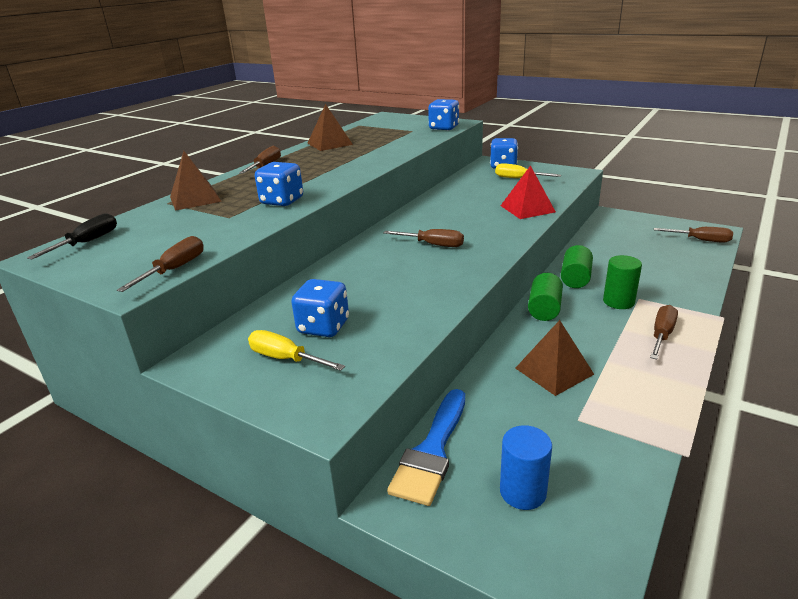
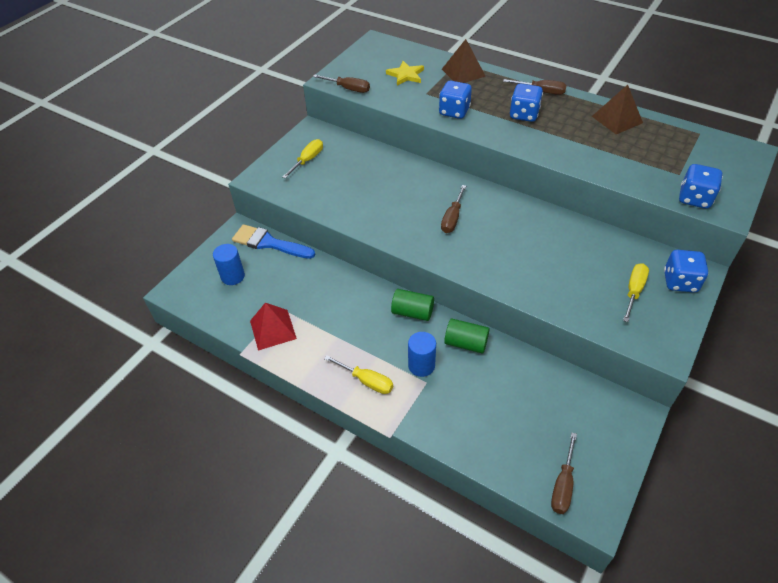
camera: 90 degrees right, 20 degrees up
black screwdriver [27,213,117,259] -> none
blue dice [291,279,349,337] -> blue dice moved to [510,84,543,122]
red pyramid [501,165,556,219] -> red pyramid moved to [250,302,297,351]
brown pyramid [515,320,594,396] -> none
green cylinder [603,255,642,309] -> blue cylinder [408,332,436,377]
brown screwdriver [650,305,678,359] -> yellow screwdriver [324,355,393,394]
none -> yellow star [386,61,424,86]

